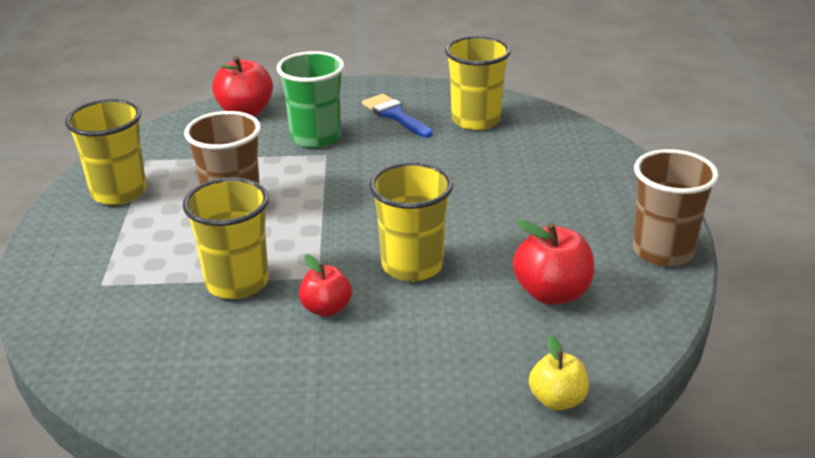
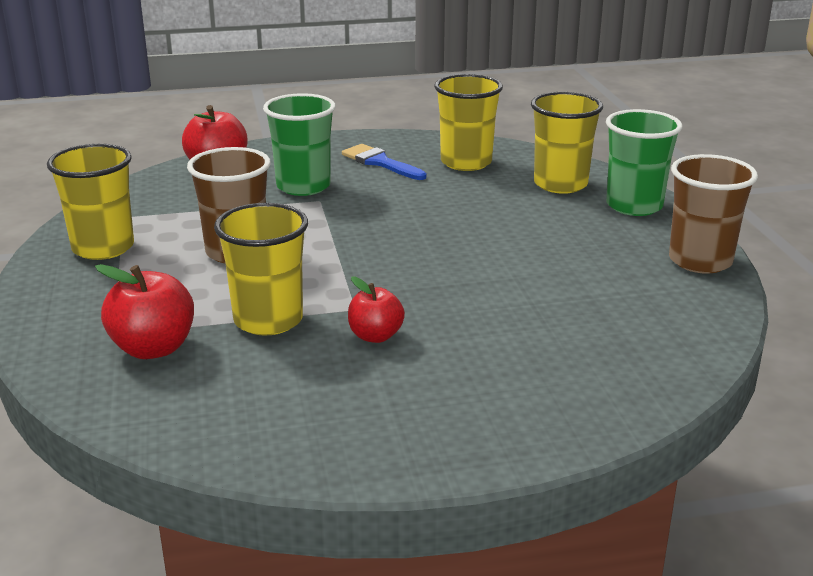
camera: 10 degrees left, 5 degrees down
yellow cup [369,162,453,281] -> yellow cup moved to [531,92,603,194]
red apple [513,220,594,305] -> red apple moved to [95,264,194,359]
yellow apple [529,335,589,411] -> none
none -> green cup [606,109,682,216]

